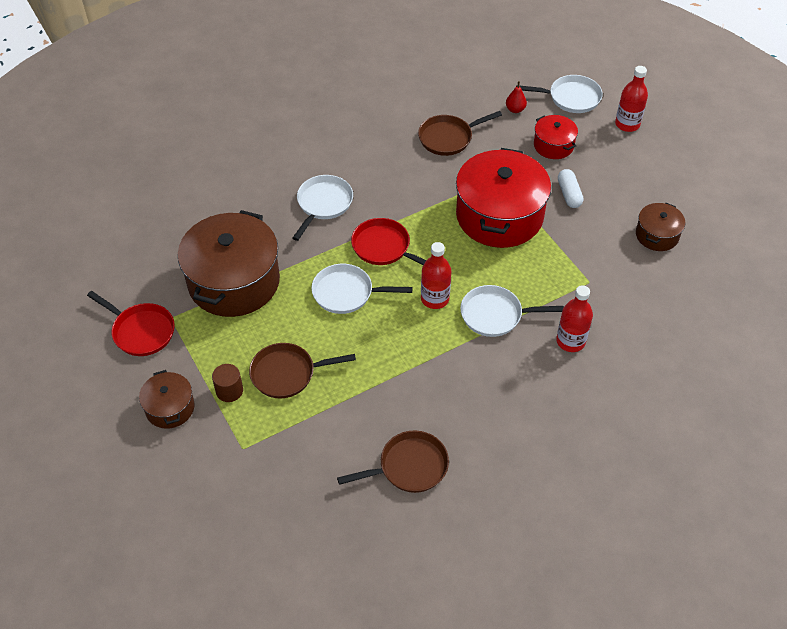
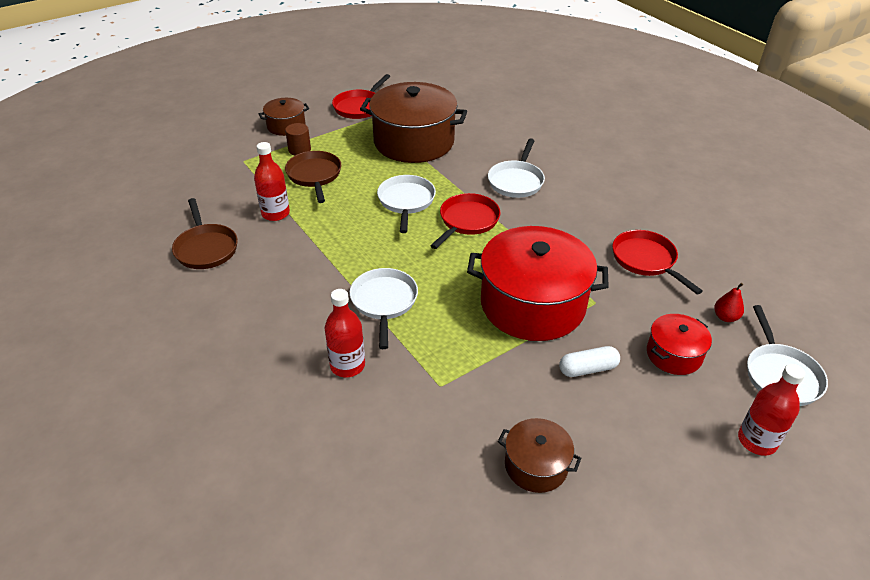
camera: 85 degrees right, 10 degrees down
white pan [293,175,353,241] -> white pan turned 90 degrees clockwise [488,139,545,198]
brown pan [418,111,502,156] -> red pan [612,230,703,295]
red bottle [421,242,451,309] -> red bottle moved to [254,142,290,221]

